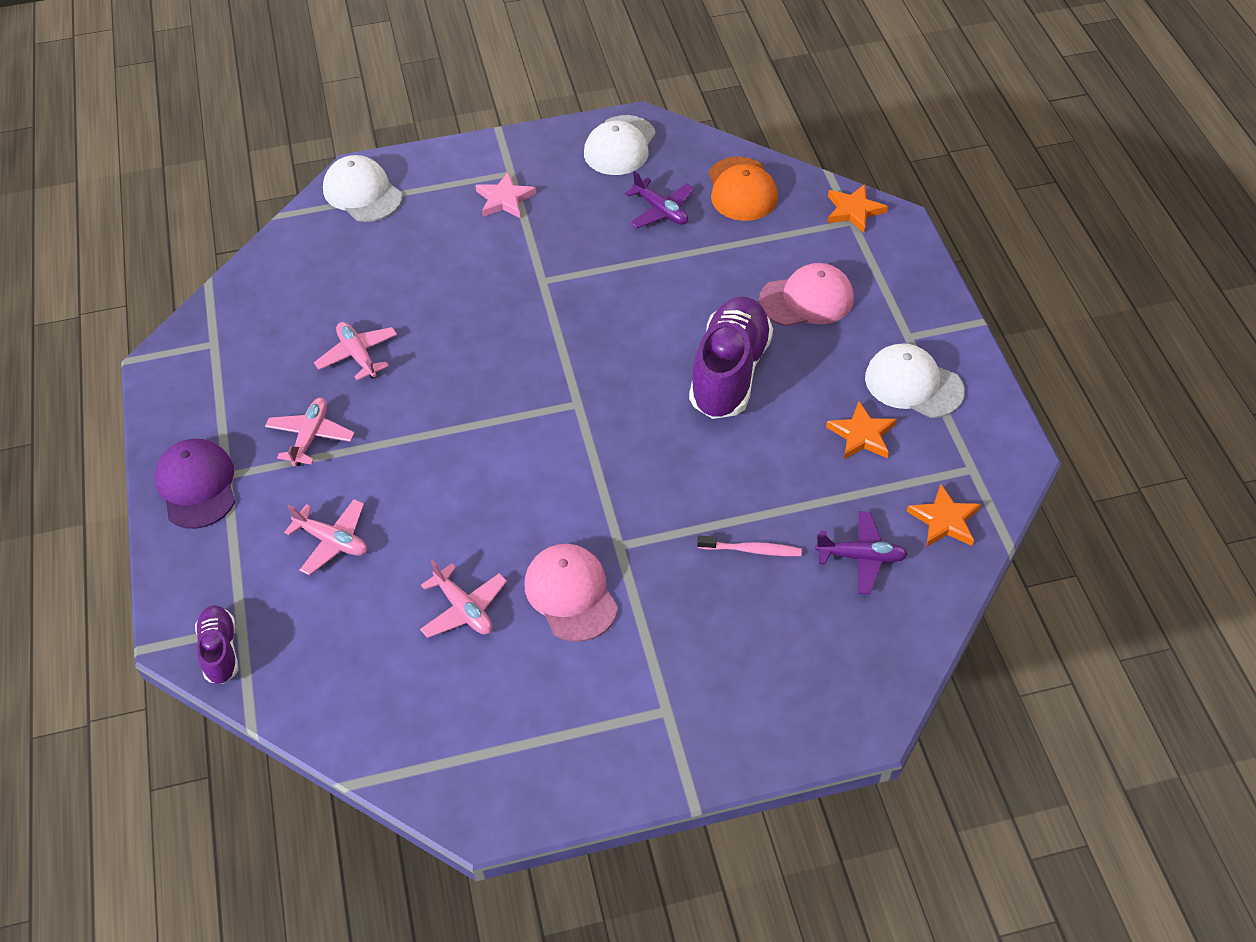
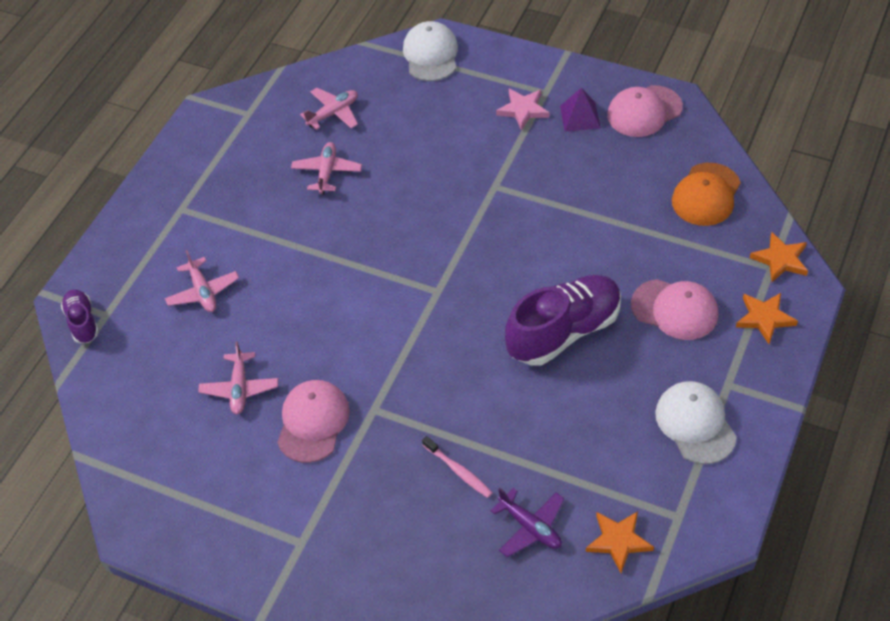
camera: 40 degrees right, 0 degrees up
purple cap [155,439,235,529] -> none
purple shoe [195,605,238,684] -> purple shoe turned 45 degrees counterclockwise [61,289,99,343]
pink plane [265,398,354,466] -> pink plane moved to [300,88,358,130]
white cap [584,115,656,175] -> pink cap [607,85,683,137]
purple plane [625,171,694,228] -> none
orange star [826,401,897,459] -> orange star moved to [736,293,798,344]
none -> purple pyramid [560,87,601,132]

